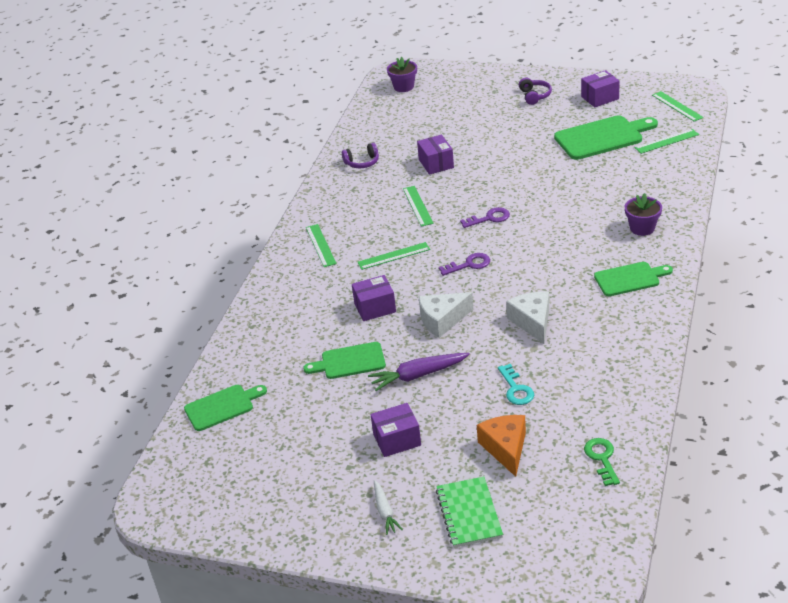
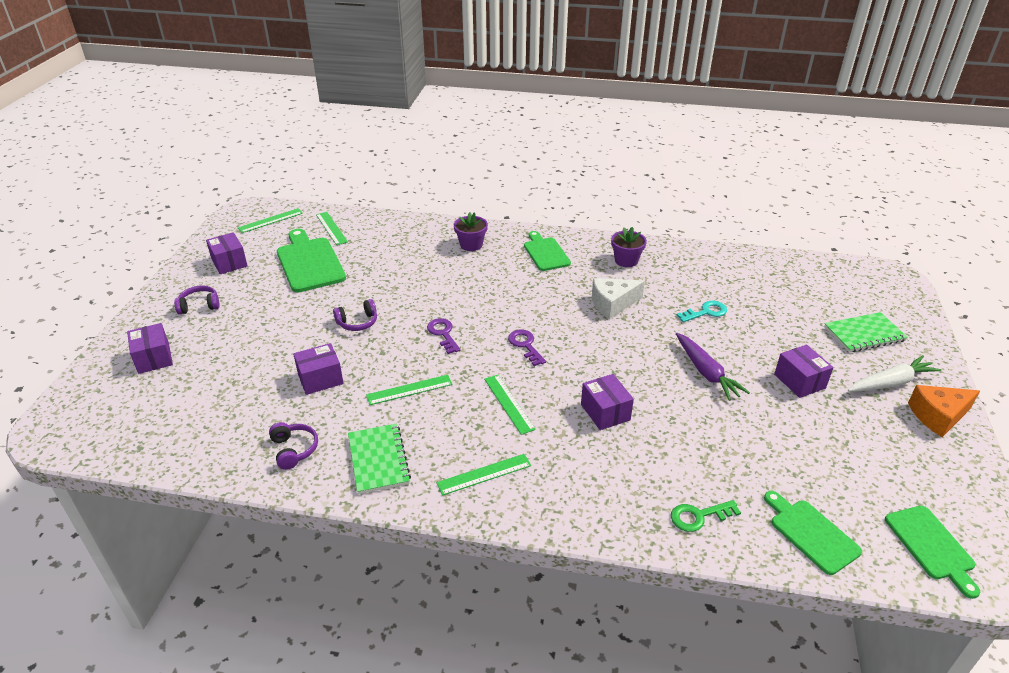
camera: 100 degrees left, 0 degrees up
green cutting board [304,342,386,379] -> green cutting board moved to [885,506,980,599]
white carrot [374,480,403,535] -> white carrot [848,355,942,392], size x1.60
purple flower pot [387,57,417,92] -> purple flower pot moved to [611,227,647,267]
white cheese [418,292,473,338] -> none
orange cheese [477,415,526,477] -> orange cheese moved to [908,385,980,437]
green key [584,438,620,486] -> green key moved to [671,500,741,532]
none -> purple box [127,323,173,374]
none -> purple headphones [333,299,377,331]
none -> green notebook [348,423,411,494]

